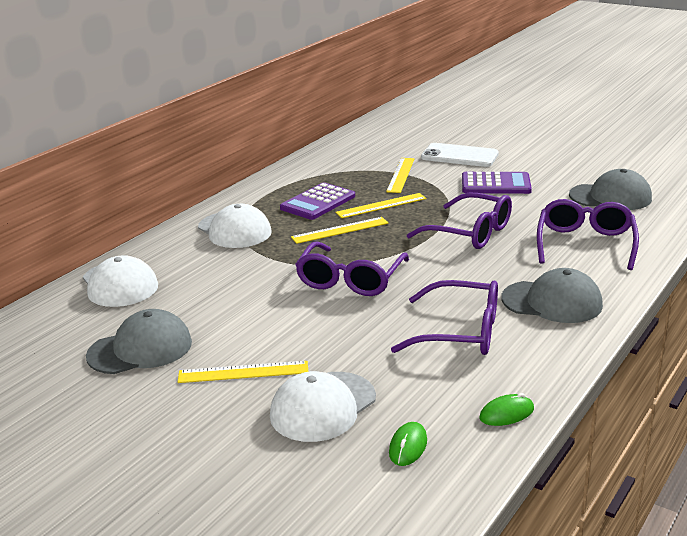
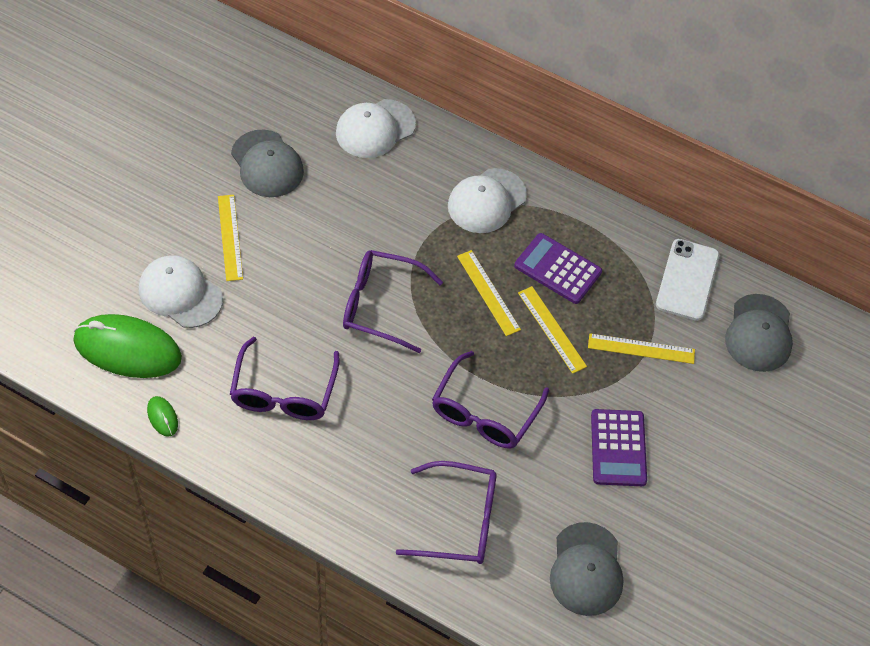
camera: 80 degrees right, 30 degrees up
green mouse [389,422,427,466] -> green mouse [74,314,182,378], size x2.41
white phone [421,143,499,167] -> white phone moved to [656,239,719,321]
grey cap [501,268,603,323] -> grey cap moved to [725,294,793,372]

